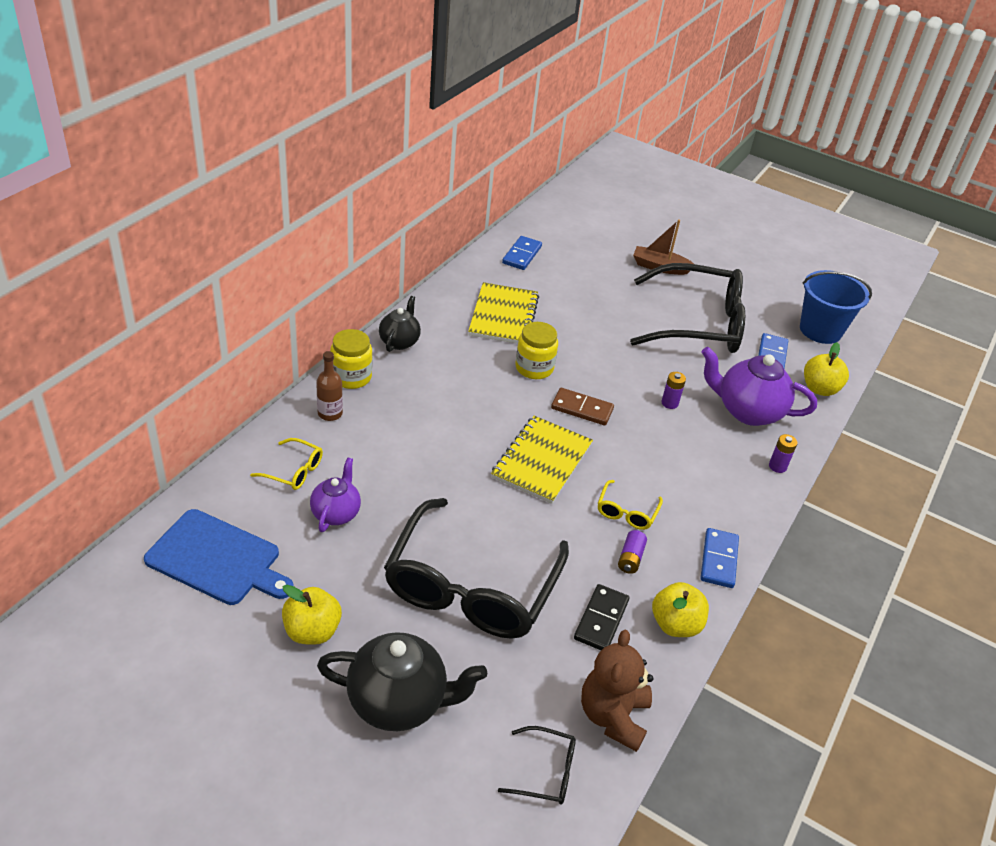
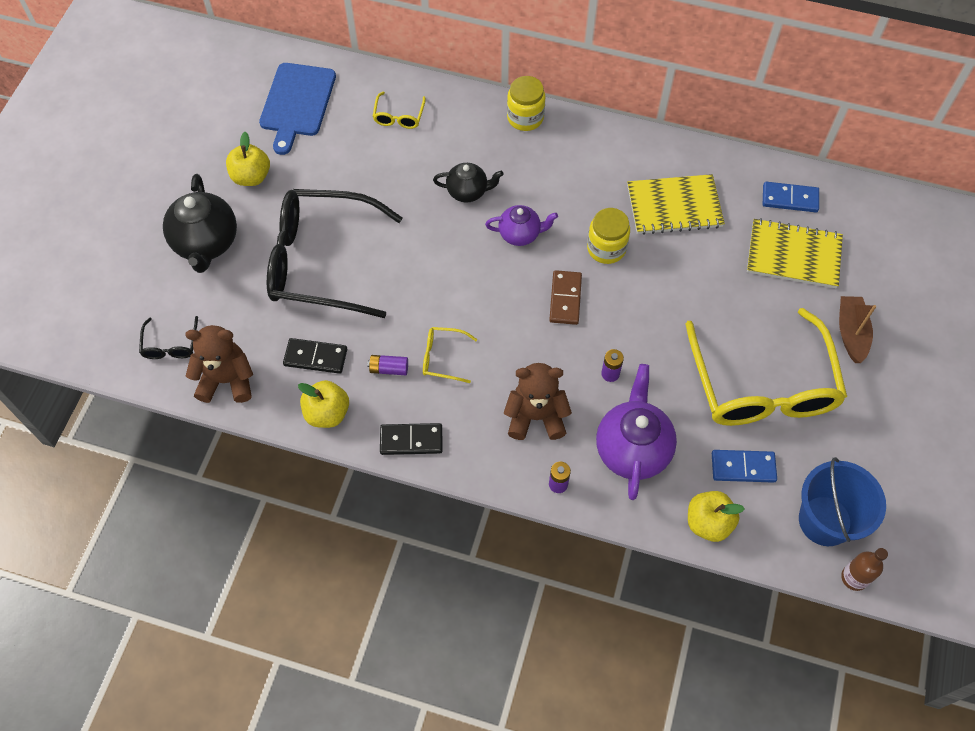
camera: 80 degrees right, 20 degrees up
purple teapot [310,457,361,532] -> purple teapot moved to [485,205,558,246]
brown bottle [316,351,343,421] -> brown bottle moved to [841,548,888,591]
black teapot [379,296,421,352] -> black teapot moved to [433,163,504,202]
yellow notebook [491,416,593,504] -> yellow notebook moved to [747,218,843,288]
black glasses [630,263,745,353] -> yellow glasses [686,308,847,426]
blue domino [701,528,739,588] -> black domino [380,423,442,455]
none -> brown teddy bear [504,363,572,440]

